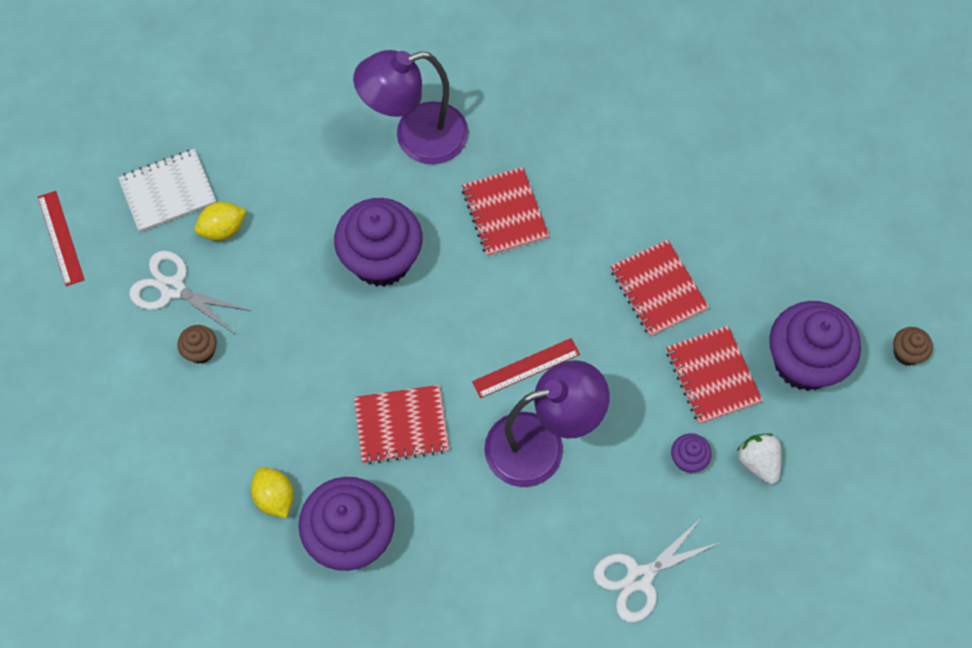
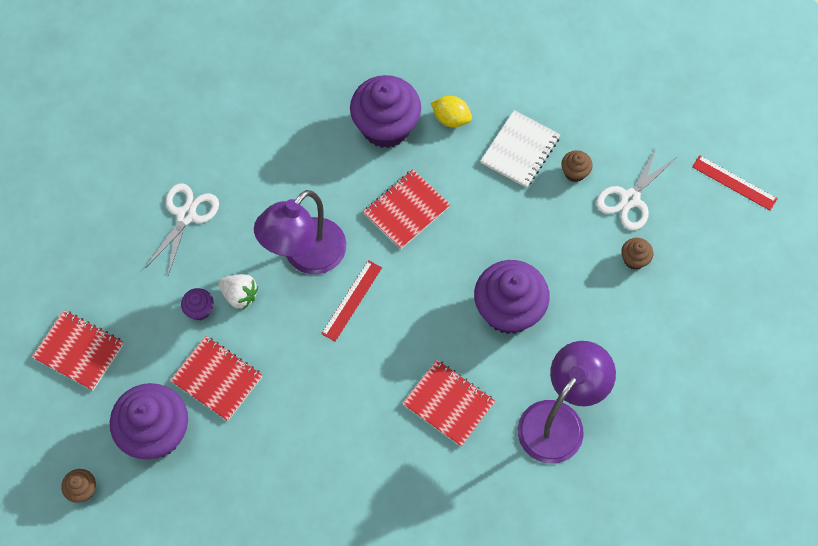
camera: 145 degrees right, 0 degrees up
white notebook [118,149,216,232] -> white notebook moved to [481,110,560,188]
white scissors [129,251,250,333] -> white scissors turned 135 degrees clockwise [596,146,677,230]
yellow lemon [195,202,247,241] -> brown cupcake [621,238,653,270]
red notebook [610,240,709,337] -> red notebook moved to [32,310,124,391]
white strawberry [737,434,782,484] -> white strawberry moved to [218,274,258,310]

